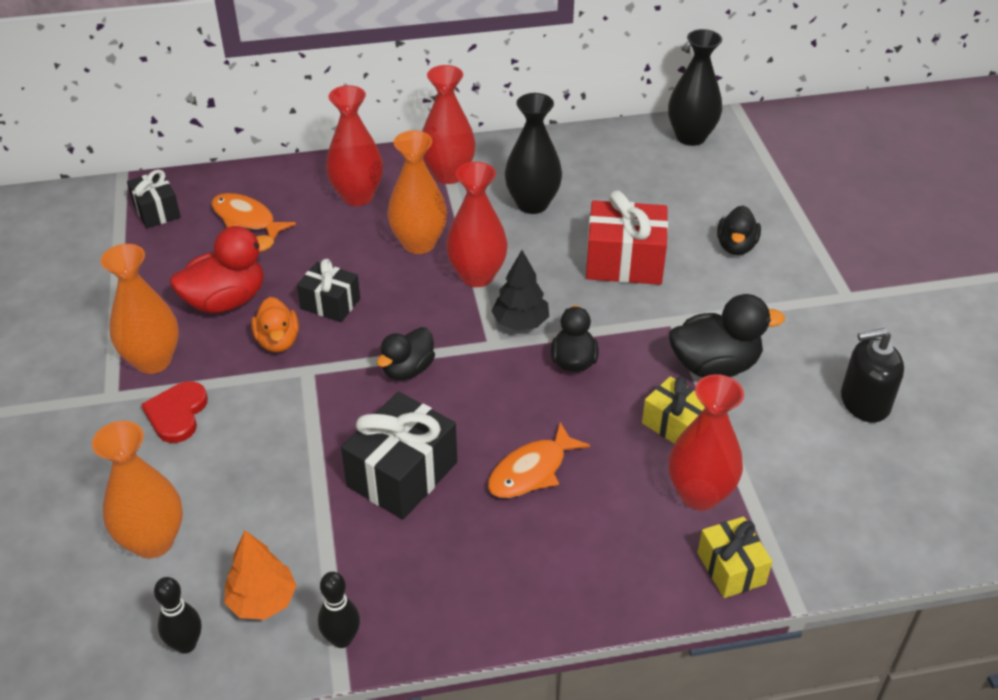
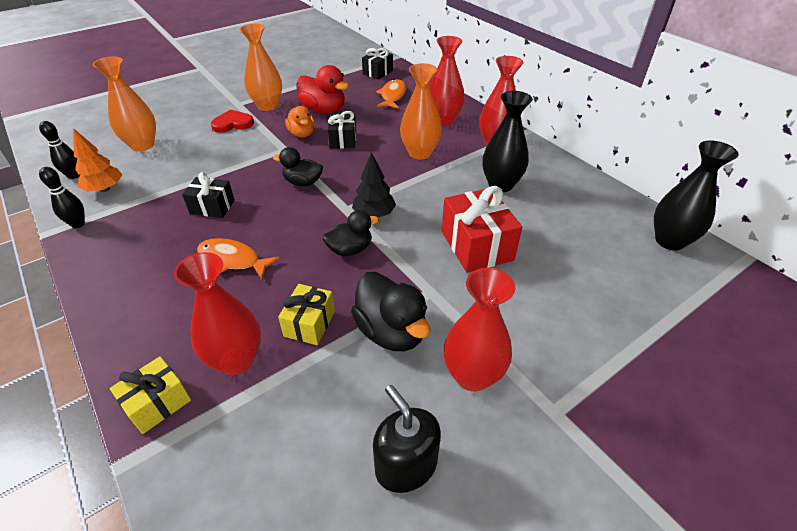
camera: 65 degrees right, 0 degrees up
orange duck [251,297,299,352] -> orange duck turned 75 degrees counterclockwise [285,106,315,137]
black gift [341,392,457,519] -> black gift [182,172,235,218], size x0.61
red vase [446,162,508,287] -> red vase moved to [444,268,515,391]
black duck [717,205,761,255] -> none

